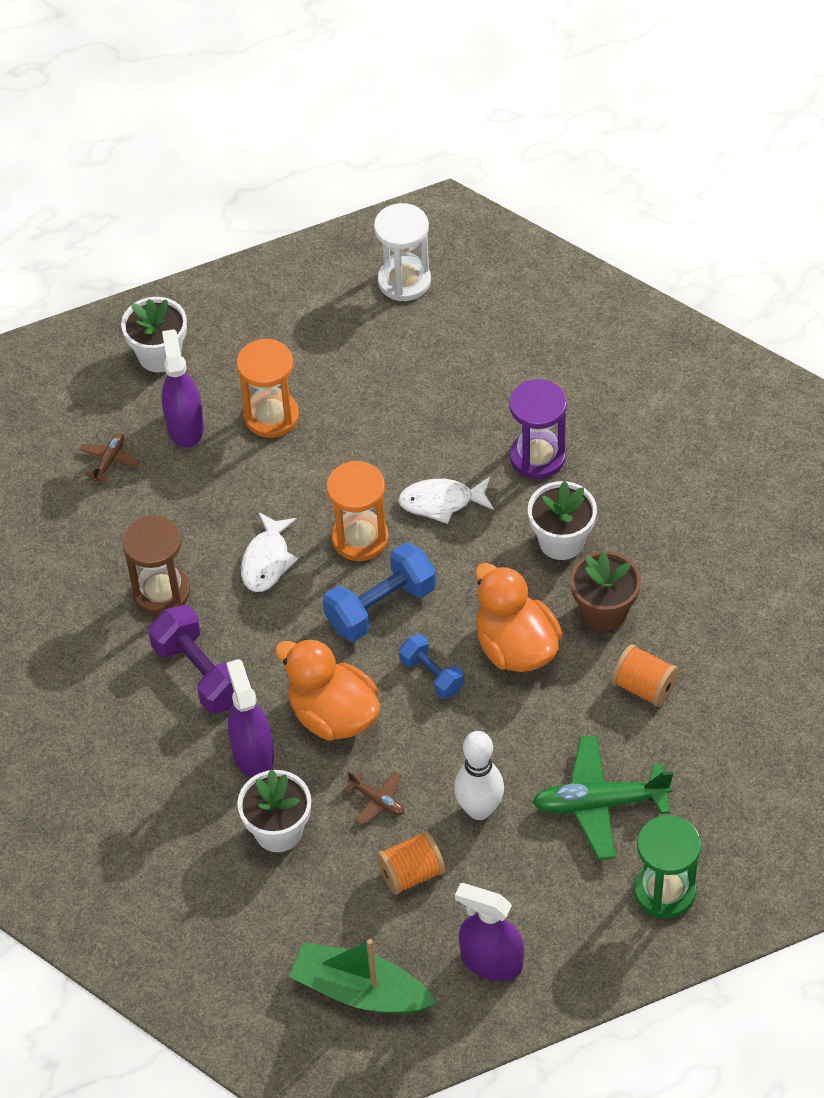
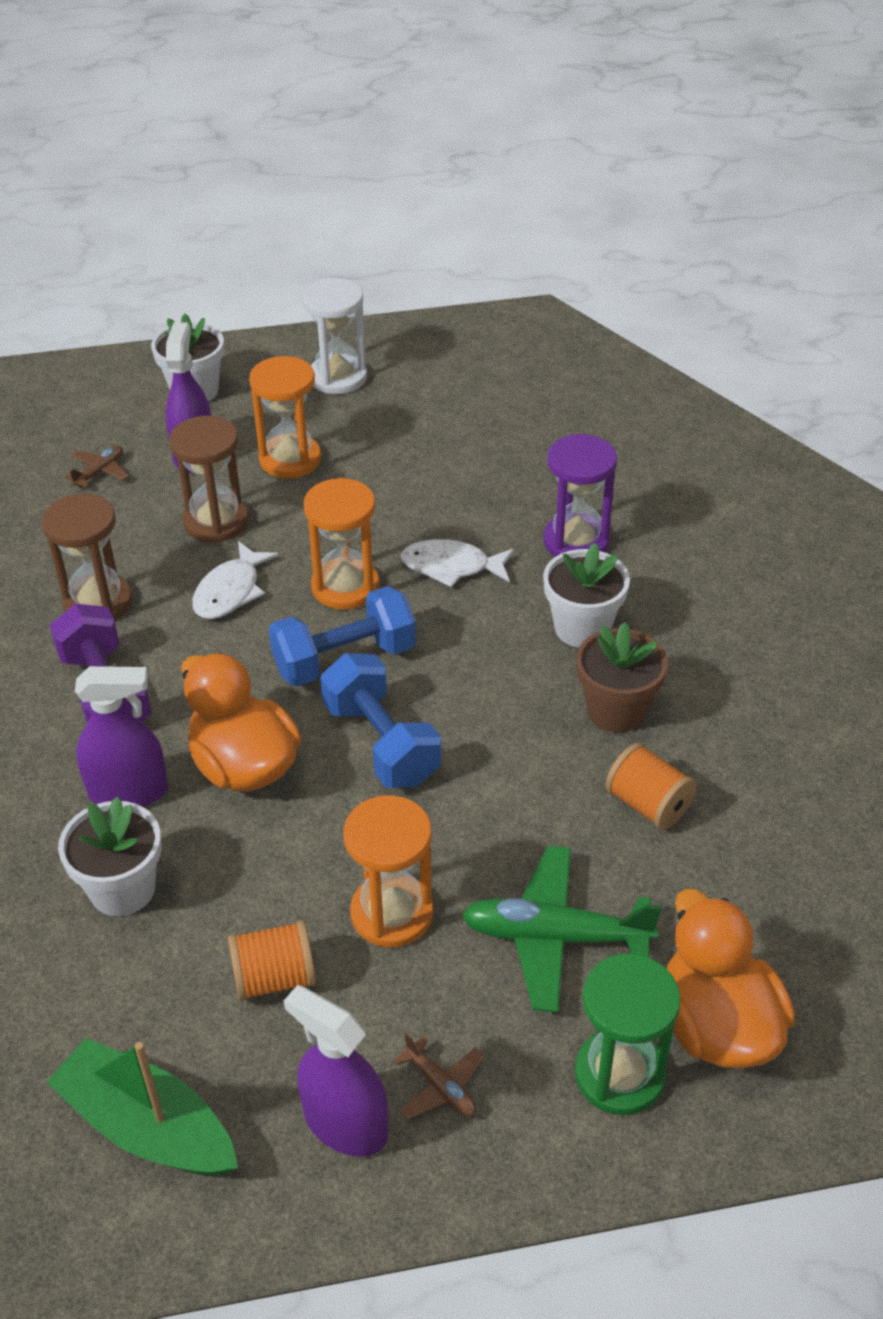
camera: 10 degrees right, 10 degrees down
purple spray bottle [226,659,274,778] -> purple spray bottle turned 90 degrees clockwise [75,666,168,807]
brown plane [343,771,404,825] -> brown plane moved to [393,1033,484,1120]
white hourglass [374,203,431,301] -> white hourglass moved to [302,278,367,394]
blue dumbbell [399,634,464,699] -> blue dumbbell [320,653,441,788], size x1.64
white bowling pin [454,731,504,820] -> orange hourglass [343,795,433,948]
orange duck [475,563,563,672] -> orange duck moved to [667,889,795,1068]
none -> brown hourglass [169,416,248,542]

